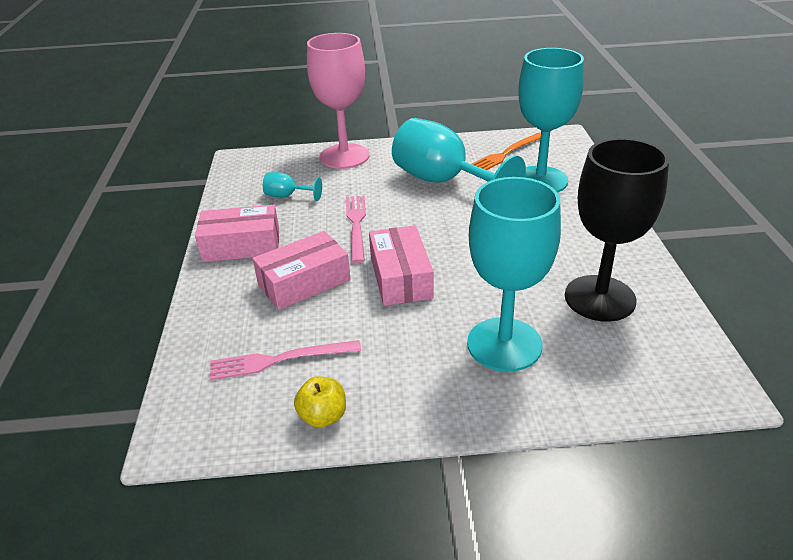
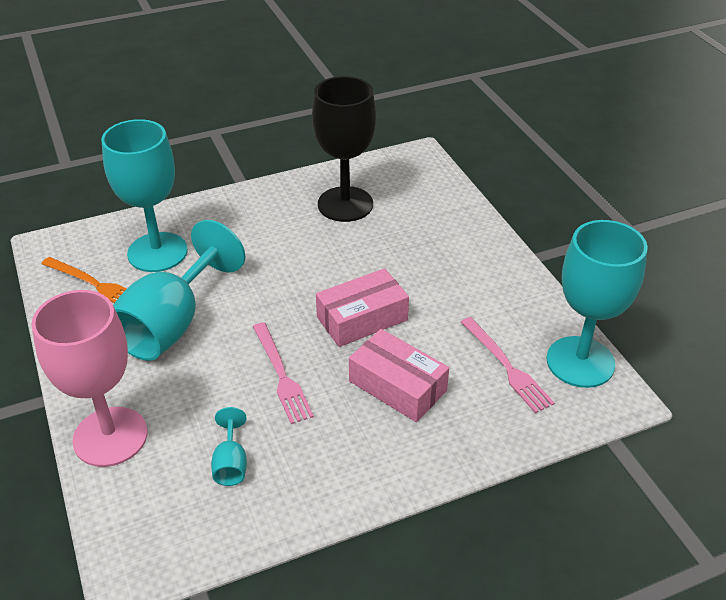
camera: 110 degrees left, 5 degrees up
pink box [195,205,279,262] -> none
yellow apple [294,376,346,428] -> none
pink fork [346,195,366,263] -> pink fork turned 90 degrees counterclockwise [253,322,314,424]
turquoise goblet [467,177,561,372] -> turquoise goblet moved to [546,220,648,388]

